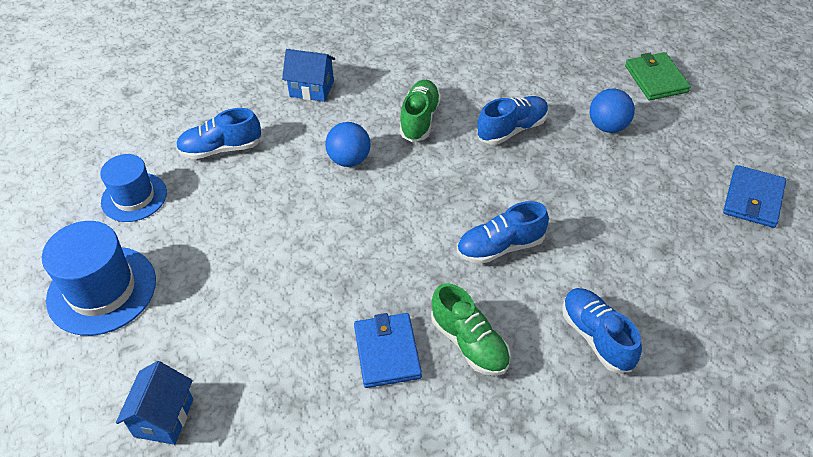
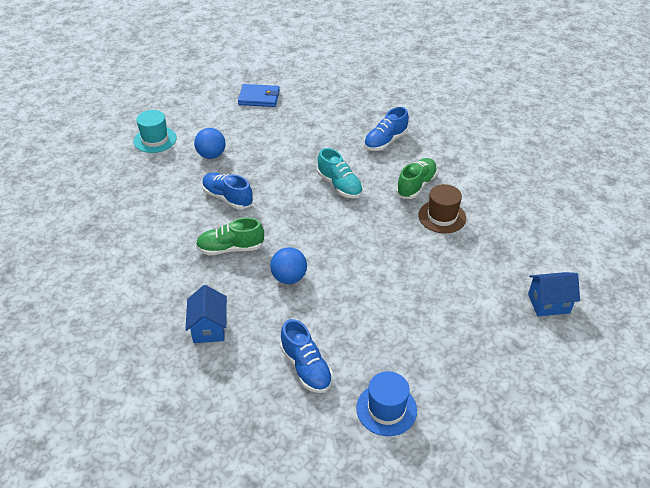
camera: 110 degrees left, 5 degrees down
blue hat [42,221,156,336] -> none
blue wallet [354,313,422,388] -> brown hat [418,184,466,233]
blue shoe [457,201,549,264] -> turquoise shoe [317,148,363,198]
green wallet [625,52,691,100] -> turquoise hat [134,110,177,153]

